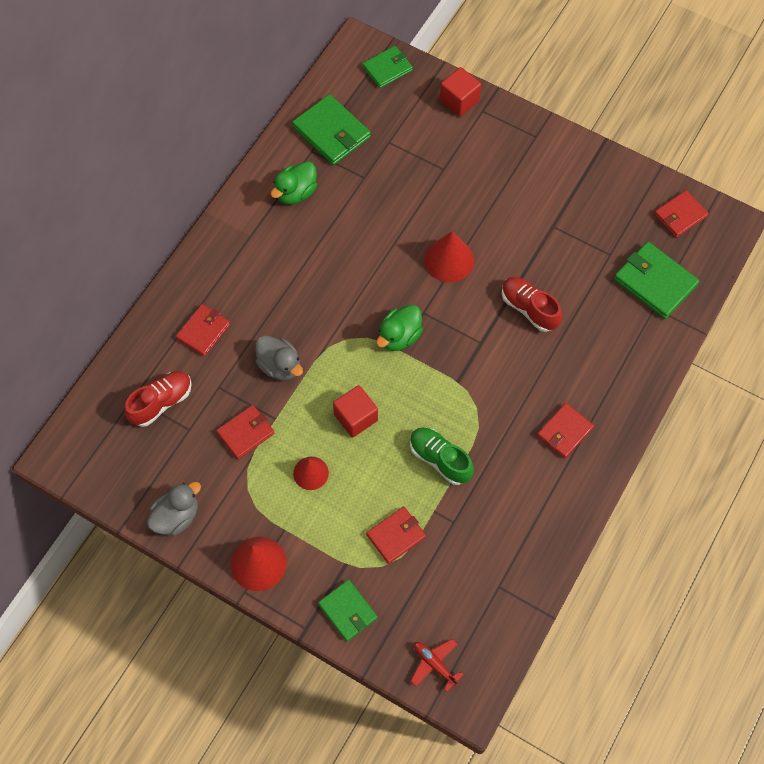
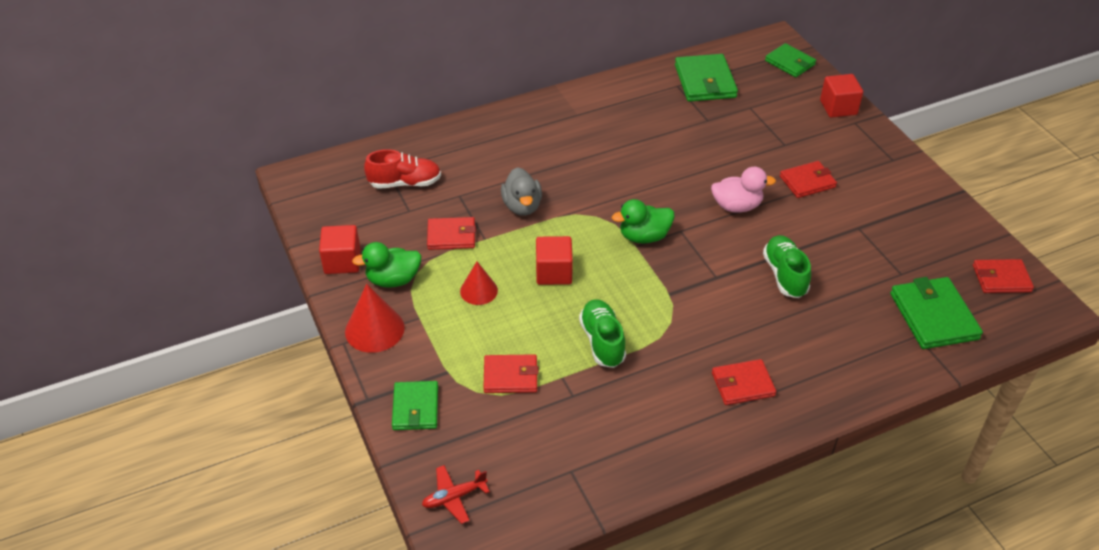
camera: 35 degrees right, 20 degrees down
grey duck [147,482,201,536] -> red cube [319,225,361,274]
red wallet [176,304,230,356] -> red wallet moved to [780,161,837,198]
green duck [271,161,317,205] -> green duck moved to [352,242,422,288]
green wallet [362,46,413,88] -> green wallet turned 45 degrees clockwise [765,43,816,77]
red plane [411,639,464,692] -> red plane turned 105 degrees counterclockwise [422,465,490,524]
red cone [424,231,474,282] -> pink duck [711,167,776,213]
red shoe [502,277,562,332] -> green shoe [763,235,811,298]

